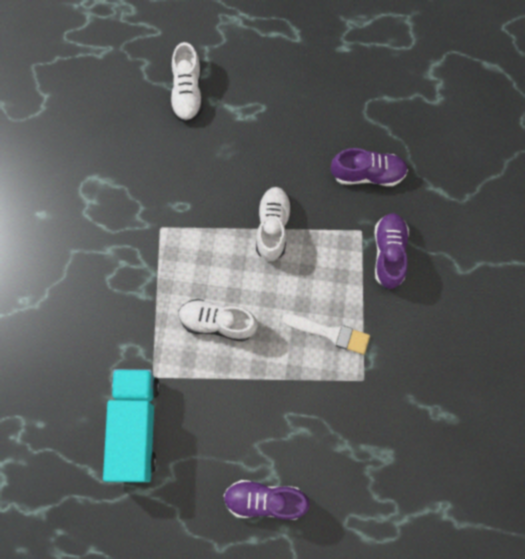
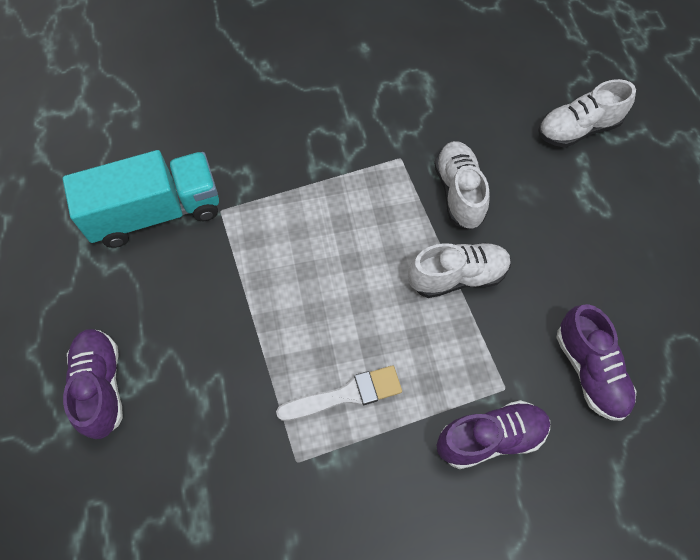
camera: 70 degrees right, 10 degrees down
white shoe [179,299,258,342] -> white shoe moved to [434,141,490,229]
white brush [282,314,370,354] -> white brush turned 105 degrees counterclockwise [276,365,402,421]

